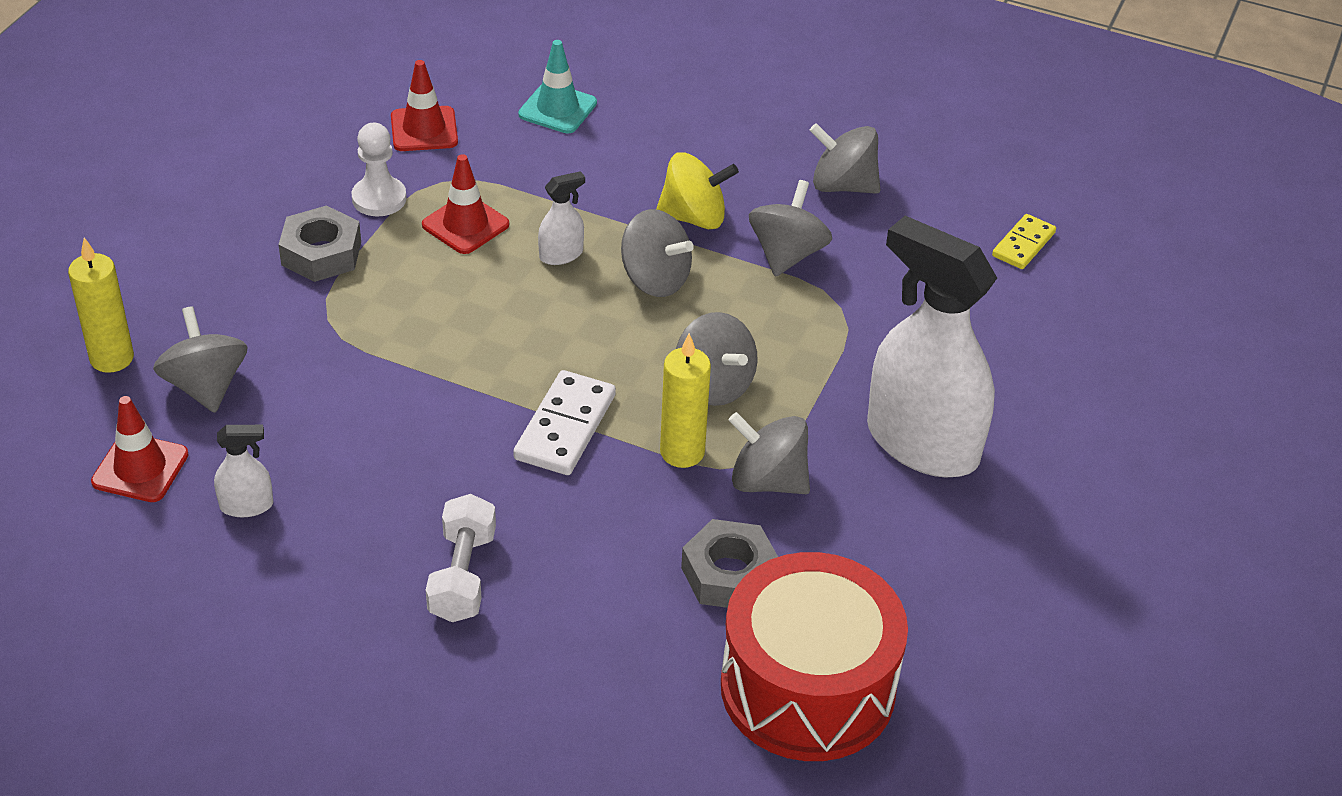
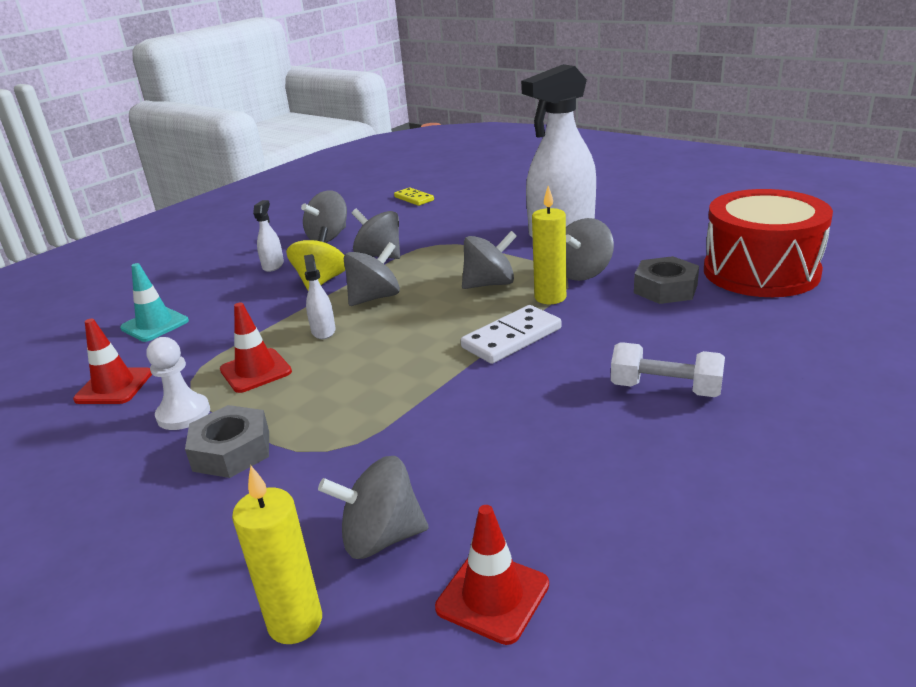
camera: 70 degrees left, 15 degrees down
white spray bottle [214,425,273,517] -> white spray bottle moved to [253,200,284,272]
white domino [513,370,616,475] -> white domino turned 75 degrees counterclockwise [461,305,561,364]

